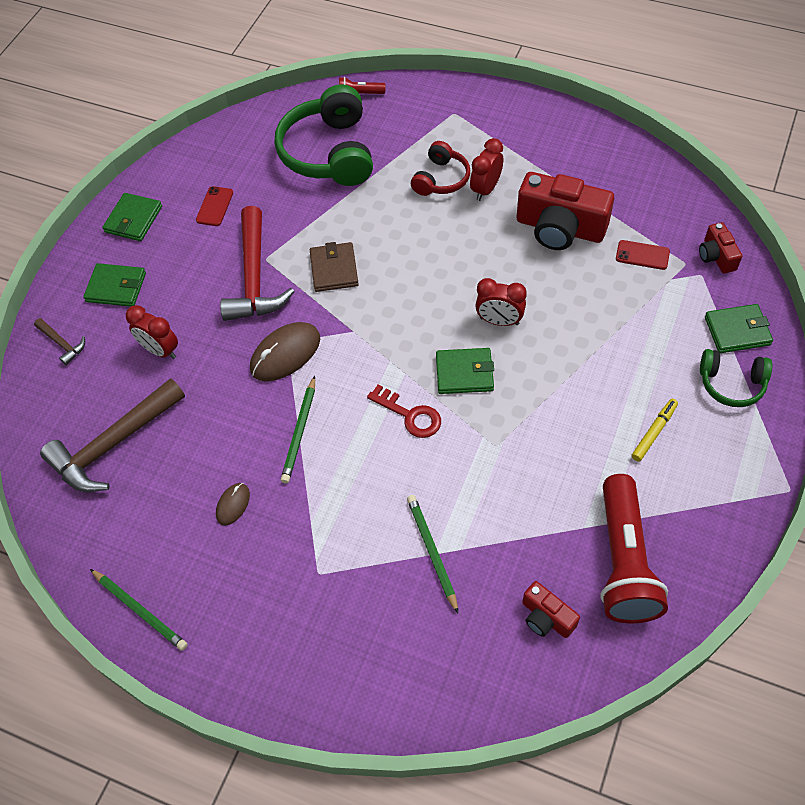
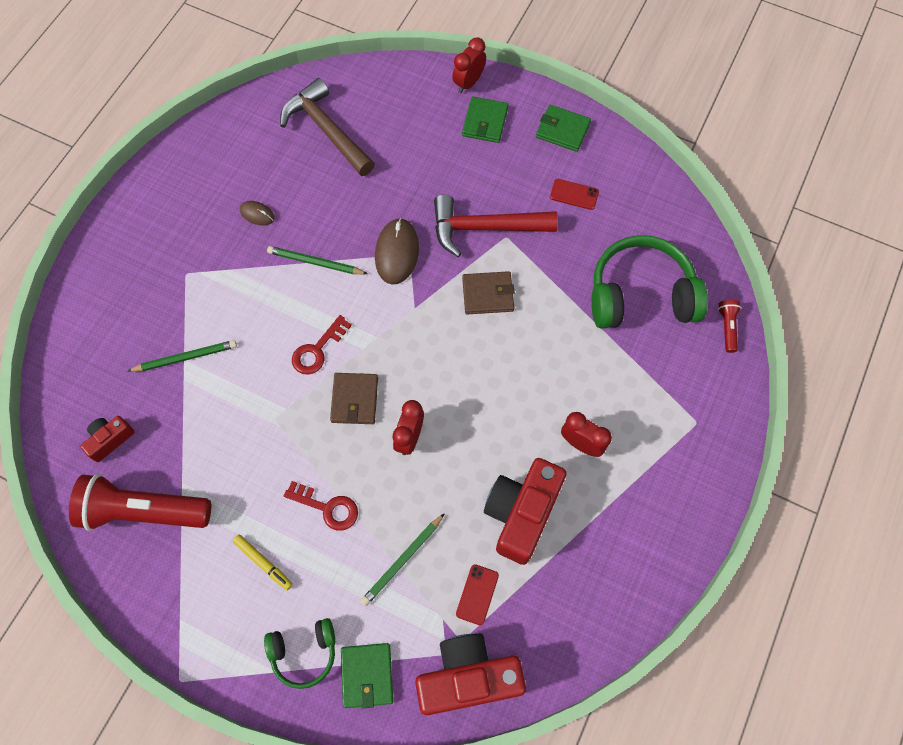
camera: 90 degrees right, 10 degrees up
brown hammer [34,318,85,365] -> none
green pencil [90,569,188,651] -> green pencil moved to [361,513,445,606]
red clock [126,305,178,359] -> red clock moved to [452,37,486,93]
brown mouse [250,322,320,381] -> brown mouse turned 45 degrees clockwise [375,218,419,285]
red headphones [411,141,470,196] -> none
green wallet [436,348,494,394] -> brown wallet [330,373,378,424]
red camera [699,222,742,274] -> red camera [415,634,526,715], size x1.97
green headphones [700,349,772,407] -> green headphones turned 120 degrees counterclockwise [264,618,335,689]
none -> red key [284,481,358,531]

